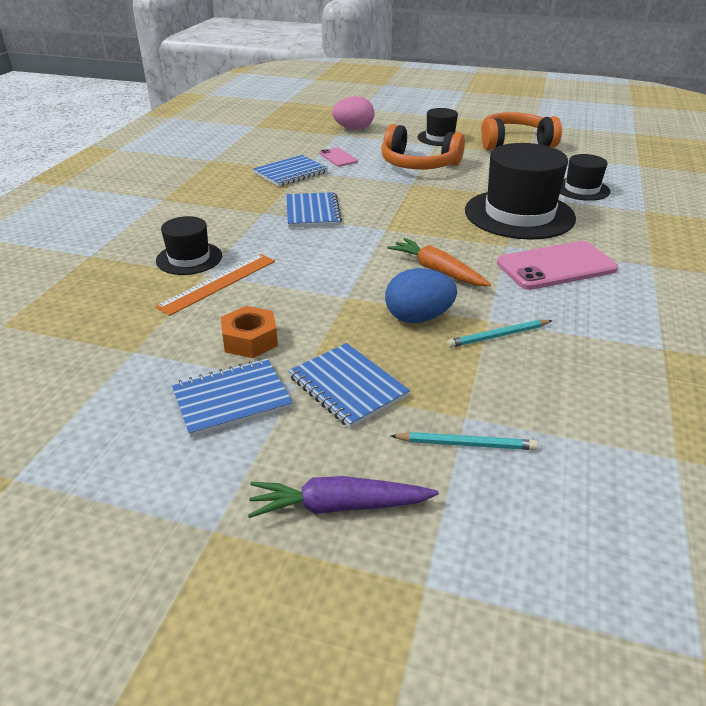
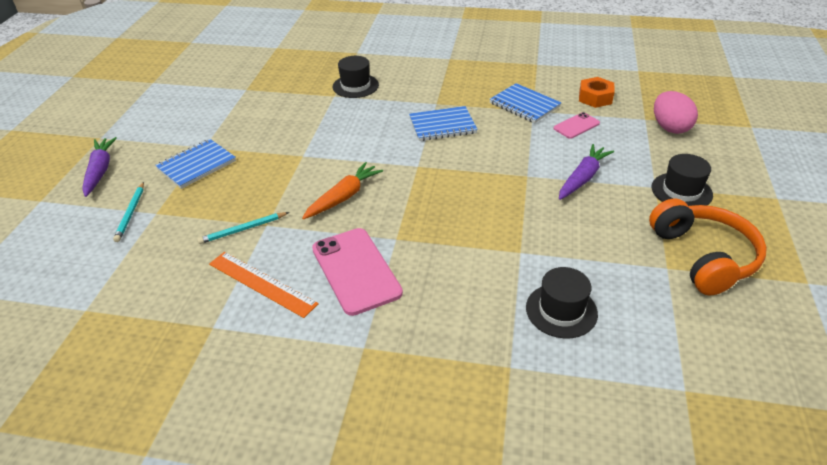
camera: 85 degrees right, 5 degrees up
orange ruler [155,254,275,316] -> orange ruler moved to [209,252,319,318]
blue notebook [171,358,293,438] -> none
orange nut [221,306,278,358] -> orange nut moved to [579,77,615,108]
orange headphones [381,124,465,170] -> purple carrot [559,144,614,200]
blue egg [385,268,457,323] -> none
turquoise pencil [447,320,553,348] -> turquoise pencil turned 90 degrees counterclockwise [197,212,289,244]
black hat [465,143,576,240] -> none

